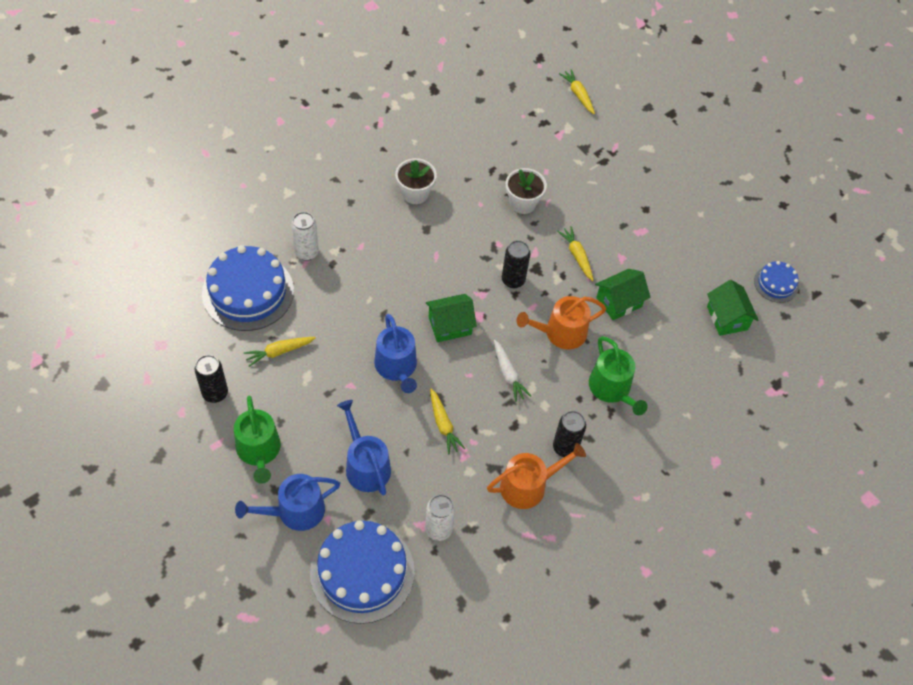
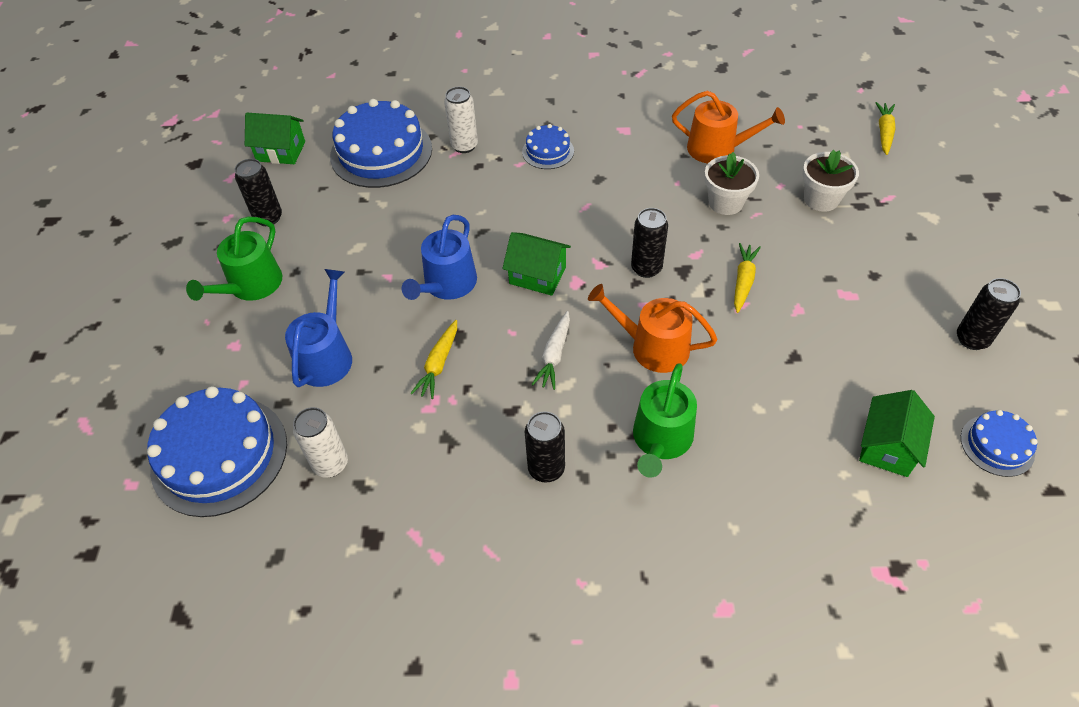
camera: 45 degrees right, 5 degrees down
blue watering can [235,474,340,531] -> none
yellow carrot [244,337,316,367] -> none
white flower pot [395,158,437,204] -> white flower pot moved to [803,150,859,212]
orange watering can [487,443,586,509] -> orange watering can moved to [672,91,785,163]
green house [595,269,651,320] -> green house moved to [245,113,305,164]
none -> blue cake [522,124,574,169]
none -> black can [957,278,1021,350]

